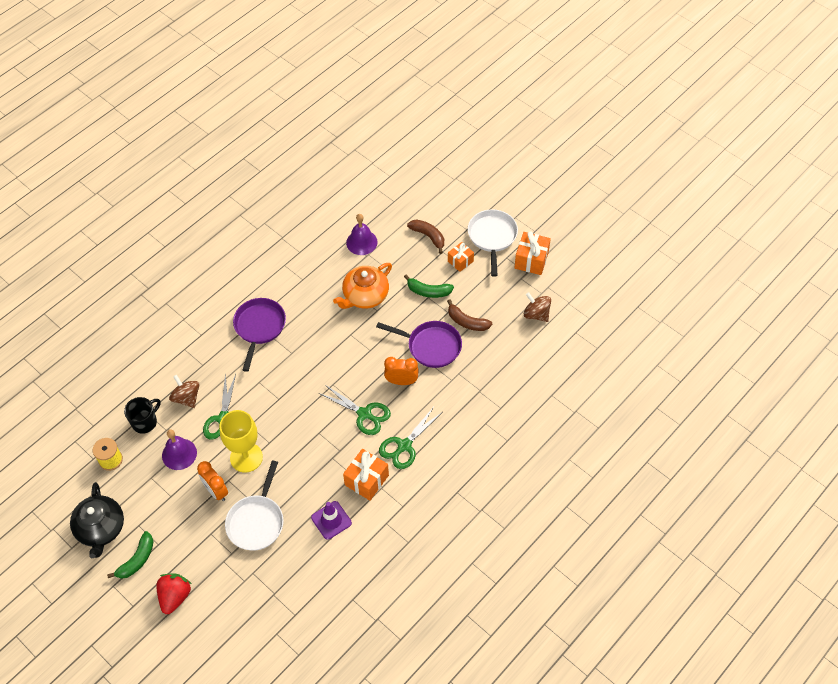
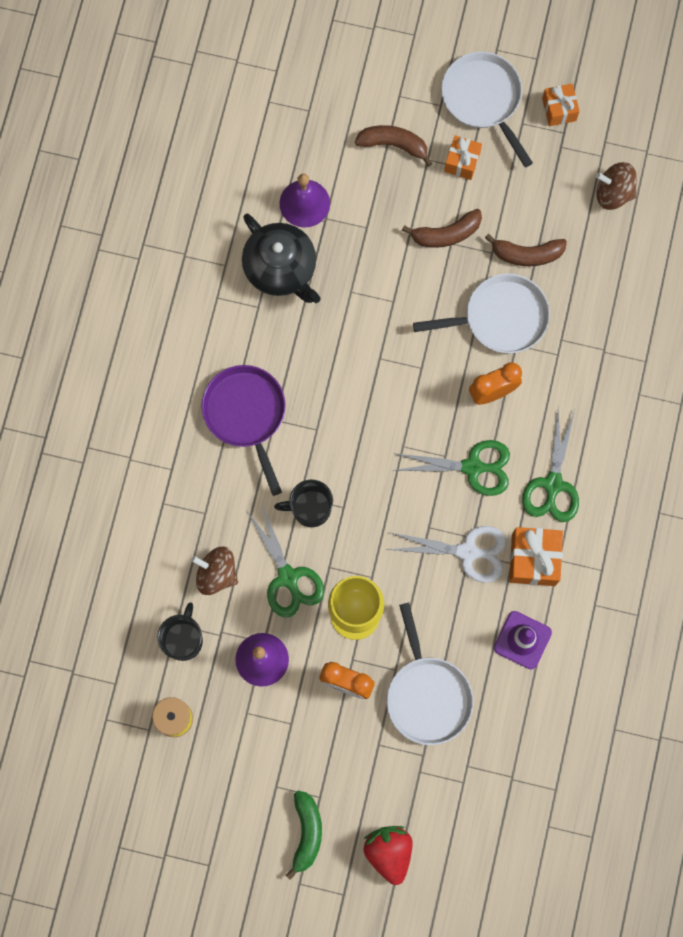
camera: 30 degrees left, 20 degrees up
black teapot [70,482,124,558] -> black teapot moved to [242,214,320,303]
orange teapot [333,263,392,309] -> none
purple pan [376,321,462,368] -> white pan [413,274,550,353]
green banana [404,275,454,298] -> brown banana [402,209,482,248]
orange gift [514,231,551,275] -> orange gift [542,84,580,126], size x0.64
none -> black mug [274,480,333,527]
none -> white scissors [387,526,506,583]

